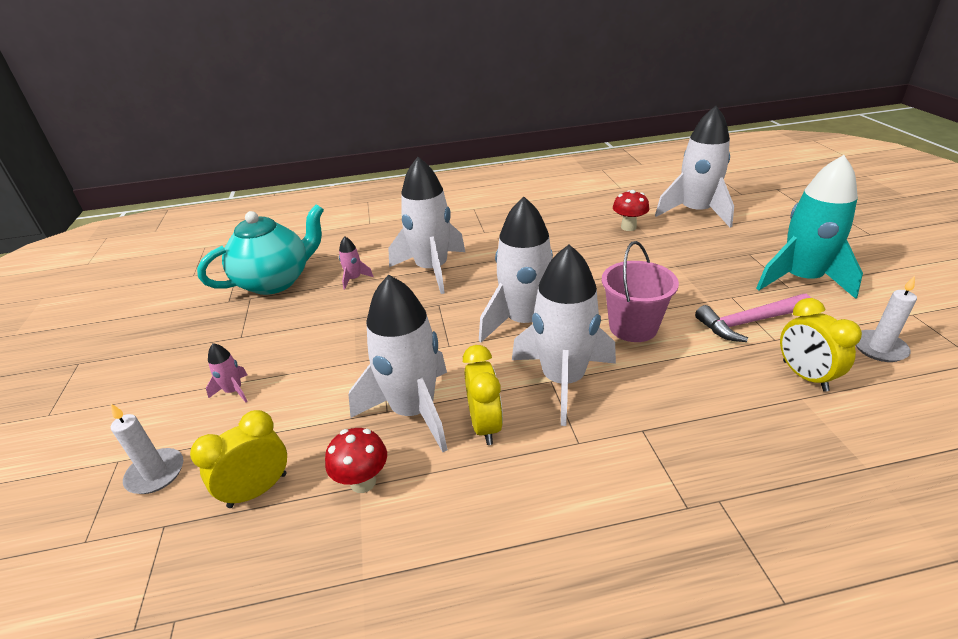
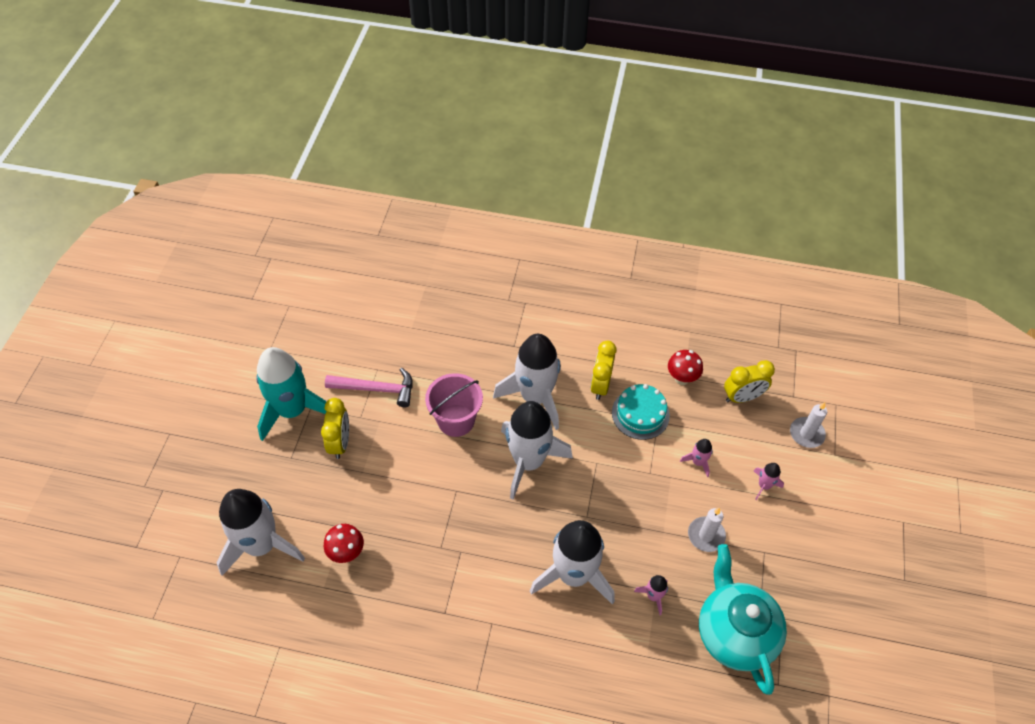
camera: 160 degrees left, 20 degrees up
turquoise teapot [197,204,324,295] -> turquoise teapot turned 90 degrees clockwise [699,544,787,695]
white rocket [349,275,448,452] -> turquoise cake [612,384,670,440]
yellow clock [780,298,862,392] -> yellow clock moved to [321,398,349,459]
white candle [856,276,917,362] -> white candle moved to [688,508,726,552]
none -> pink rocket [680,439,713,477]

